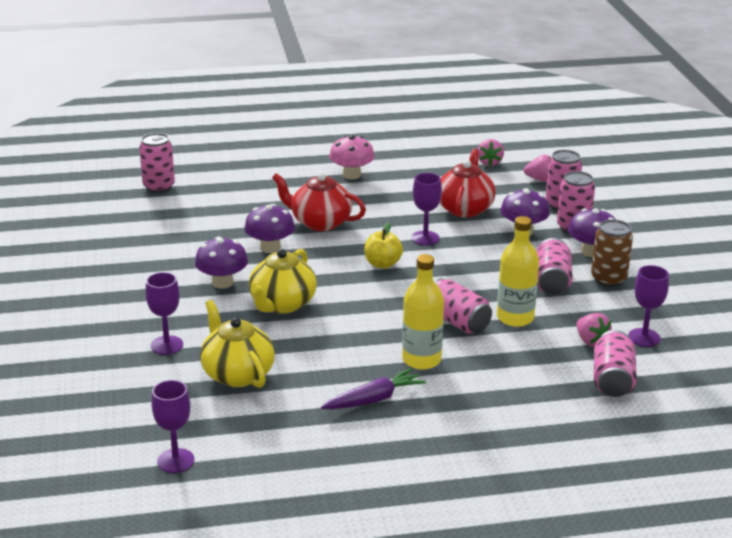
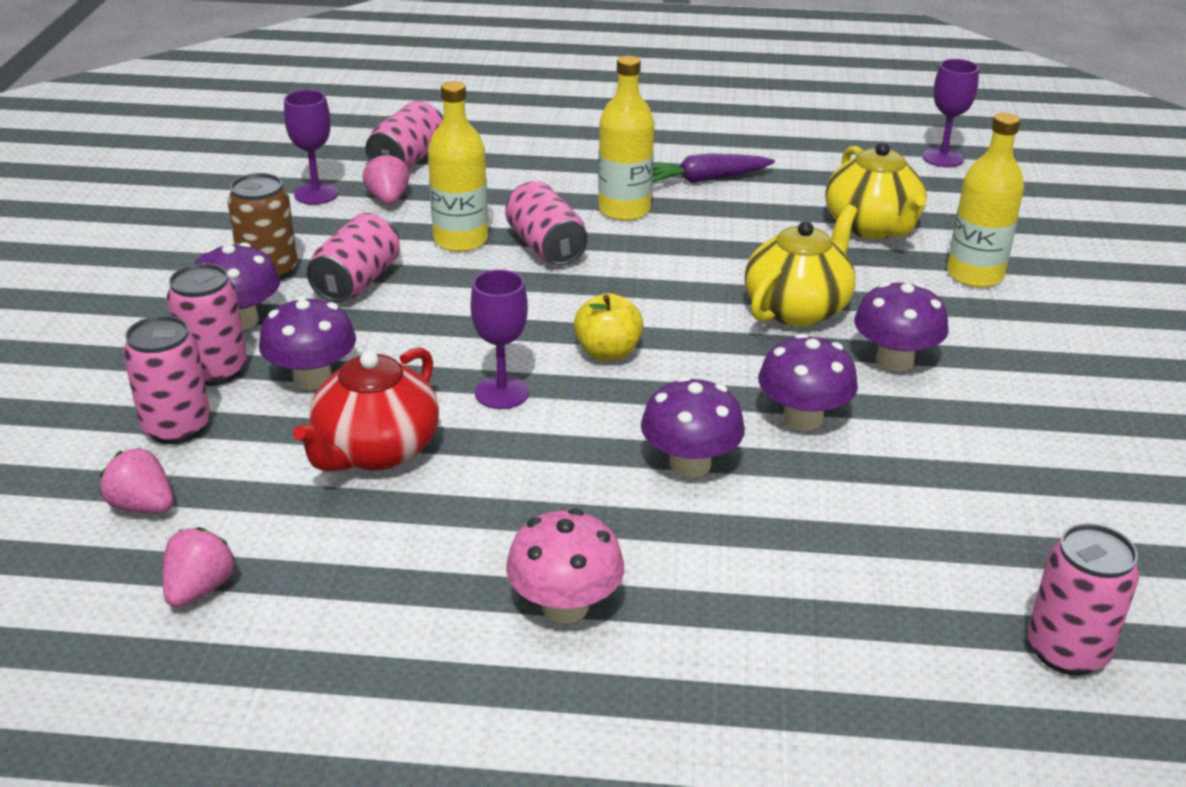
camera: 165 degrees left, 5 degrees up
purple goblet [146,272,183,355] -> yellow bottle [947,113,1024,287]
red teapot [272,173,366,231] -> purple mushroom [641,376,745,478]

